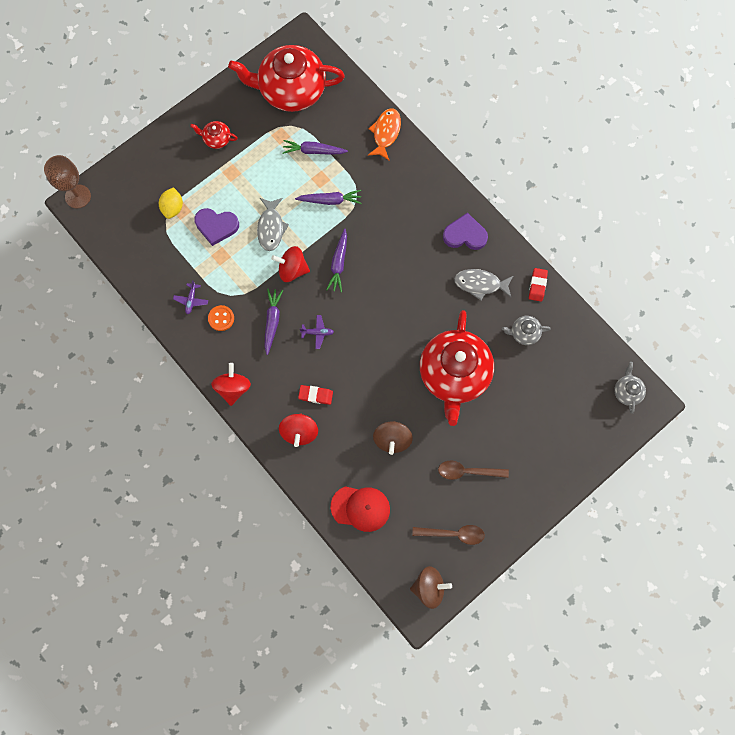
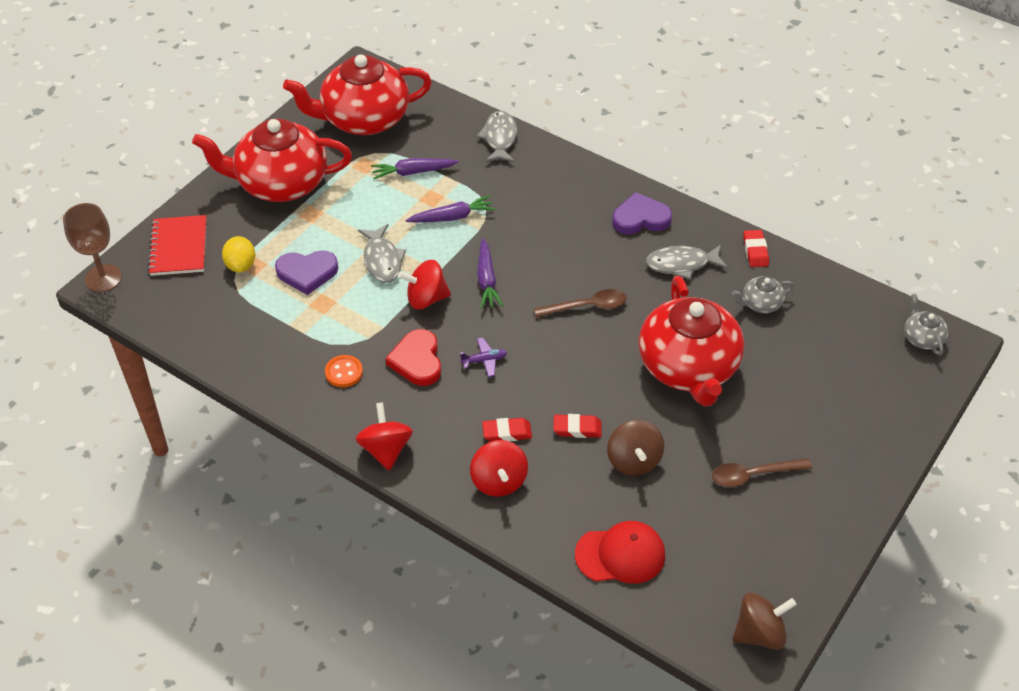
camera: 15 degrees left, 25 degrees down
purple plane [173,280,208,314] -> none
red teapot [190,121,238,149] -> red teapot [192,119,352,202], size x2.40
purple carrot [264,289,283,355] -> red heart [385,329,441,386]
orange fish [368,109,401,160] -> grey fish [477,111,517,162]
brown spoon [412,525,485,545] -> brown spoon moved to [534,289,626,317]
none -> red notebook [147,215,207,276]
none -> red eraser [553,414,602,438]

